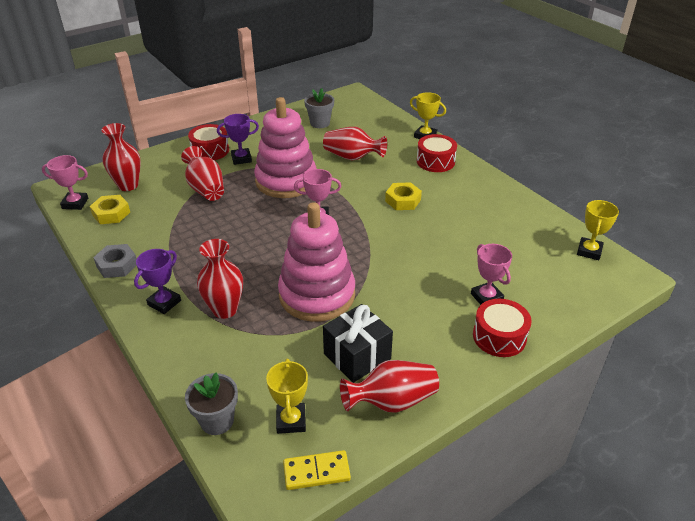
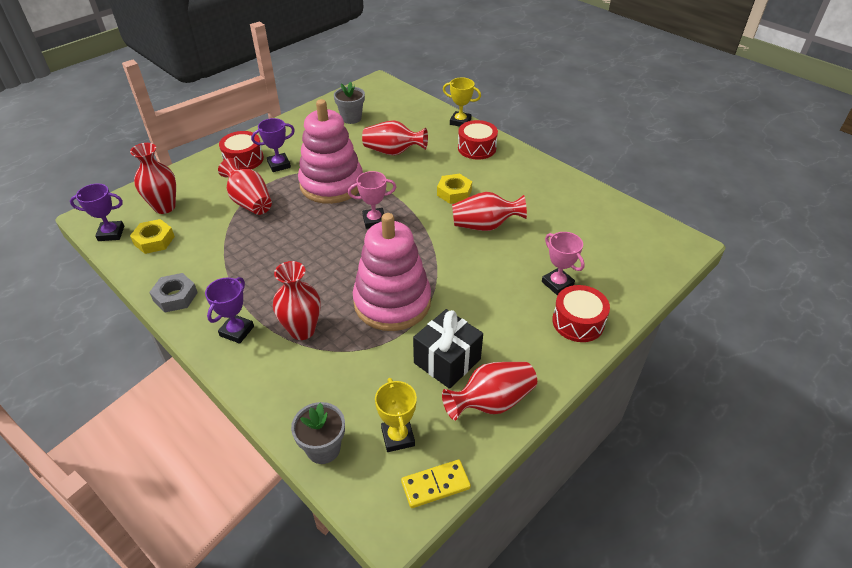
camera: 10 degrees left, 5 degrees up
pink trophy [42,155,88,210] -> purple trophy [70,184,124,241]
yellow trophy [577,200,619,260] -> none
none -> red vase [452,192,527,231]

